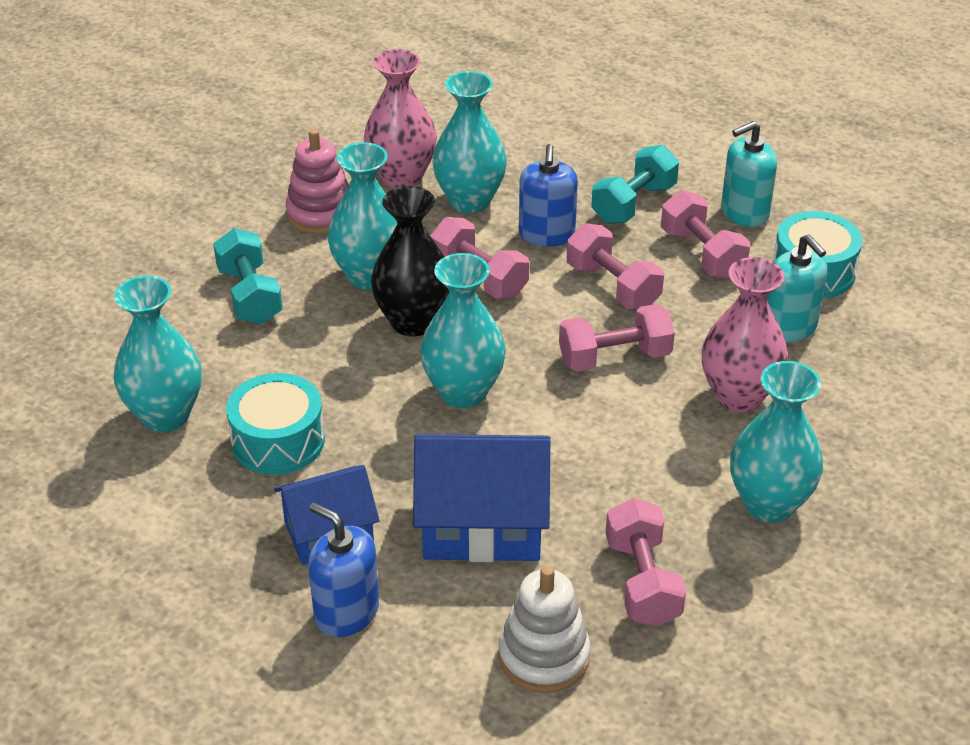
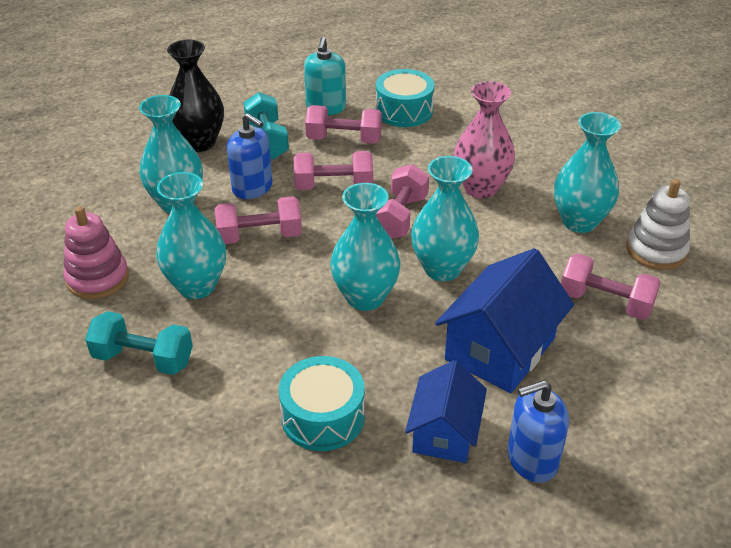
camera: 55 degrees left, 0 degrees up
turquoise vase [114,276,202,432] -> turquoise vase moved to [411,156,479,281]
pink vase [364,49,437,189] -> none
black vase [371,186,449,336] -> black vase moved to [167,39,224,152]
white stacking toy [498,566,590,693] -> white stacking toy moved to [627,179,690,270]
turquoise soap dispenser [766,235,827,342] -> none

